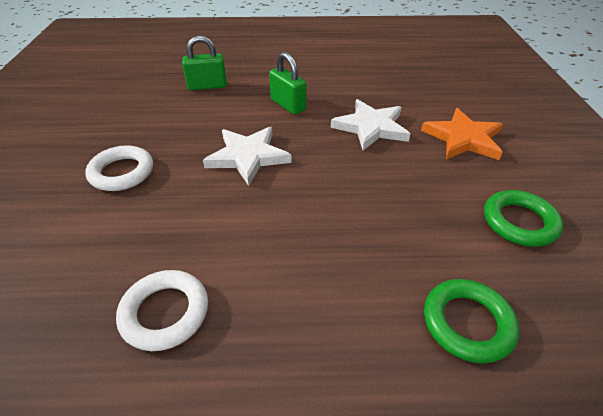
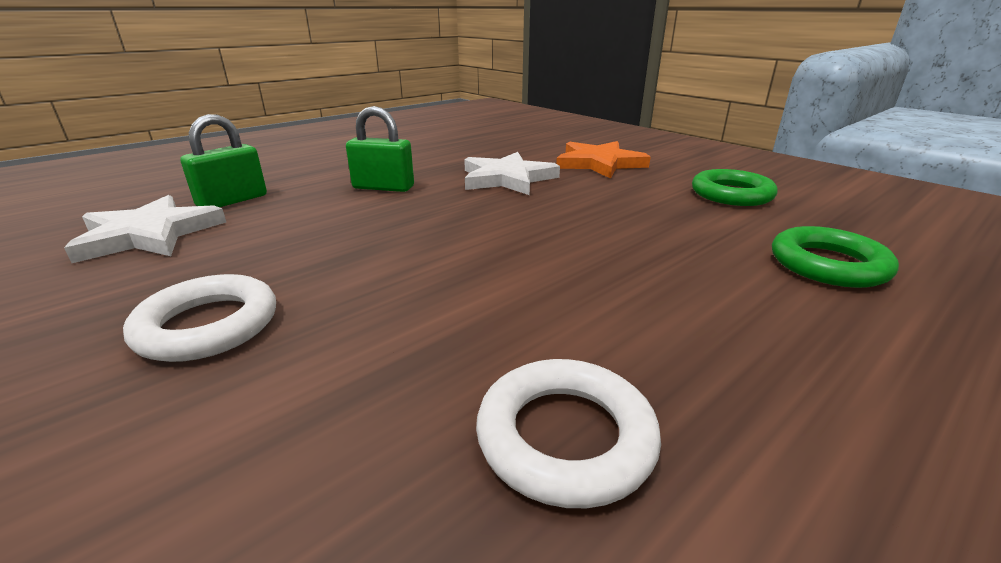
camera: 40 degrees left, 15 degrees down
white star [203,127,292,186] -> white star moved to [64,195,226,263]

